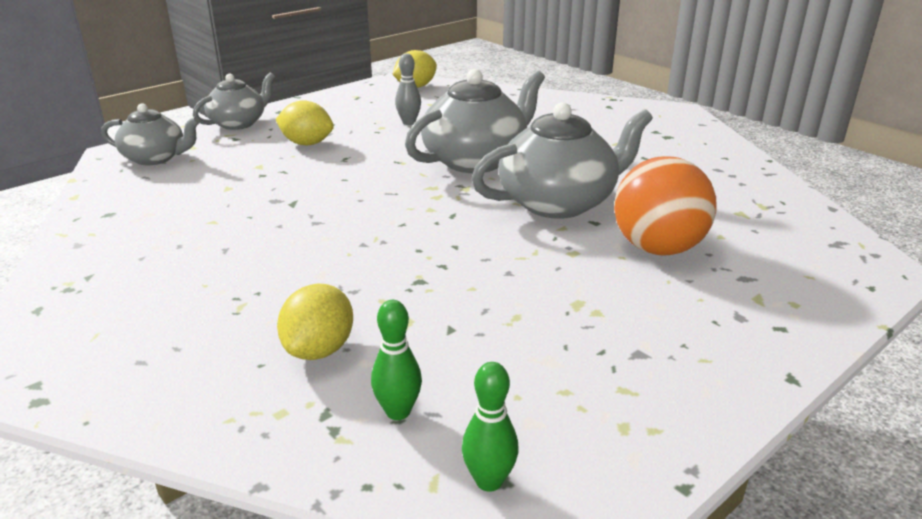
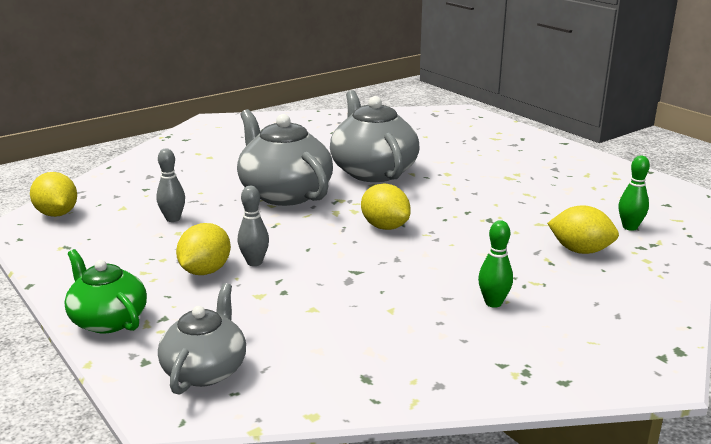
camera: 85 degrees left, 5 degrees down
grey teapot [193,73,275,130] -> green teapot [64,249,147,333]
green bowling pin [462,362,519,492] -> green bowling pin moved to [478,220,513,308]
orange ball [614,157,717,255] -> none
none -> grey bowling pin [238,186,269,266]
none -> yellow lemon [361,184,411,230]

